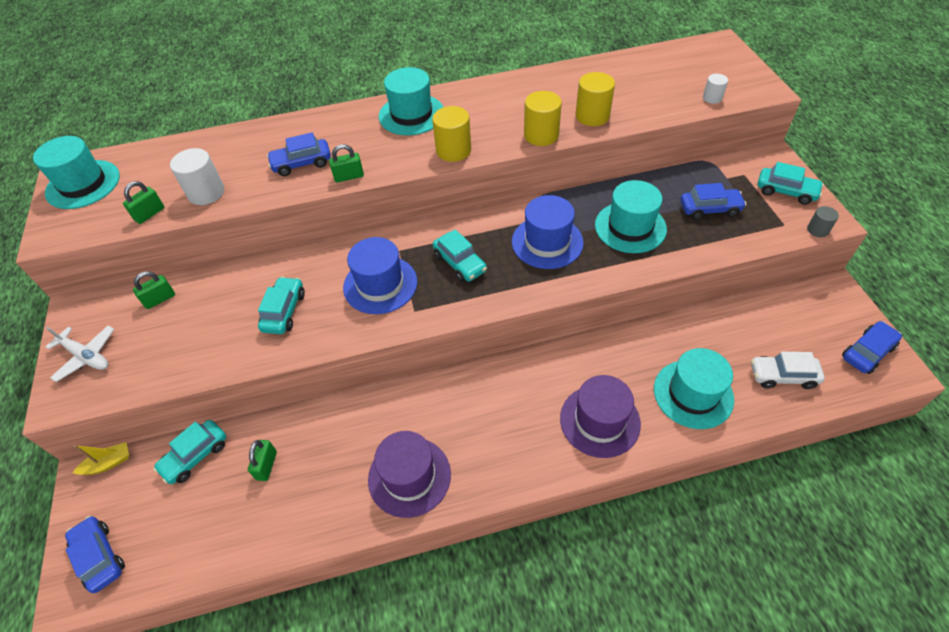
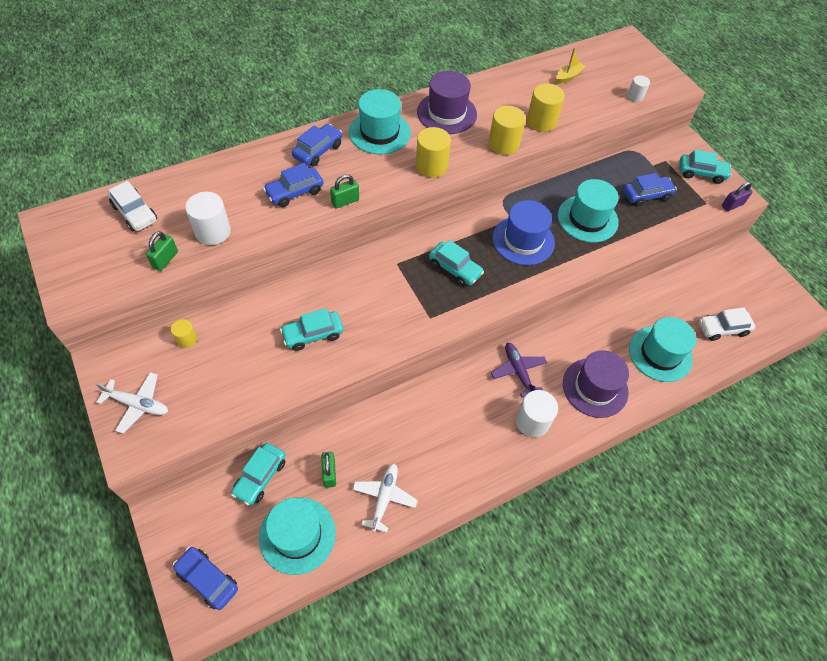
camera: 20 degrees left, 5 degrees up
turquoise hat [33,136,120,209] -> turquoise hat moved to [259,498,336,575]
yellow boat [73,442,129,475] -> yellow boat moved to [556,48,586,84]
green padlock [133,271,175,309] -> yellow cylinder [171,319,197,348]
turquoise car [258,277,305,334] -> turquoise car turned 105 degrees counterclockwise [280,308,343,351]
blue hat [343,237,417,314] -> none
purple hat [368,431,451,518] -> purple hat moved to [417,71,477,134]
grey cylinder [807,206,839,237] -> purple padlock [722,181,753,211]
blue car [842,321,902,374] -> blue car moved to [292,124,342,167]
none -> white car [108,181,157,232]
none -> white plane [352,463,418,533]
none -> purple plane [491,343,547,398]
none -> white cylinder [516,390,558,437]

